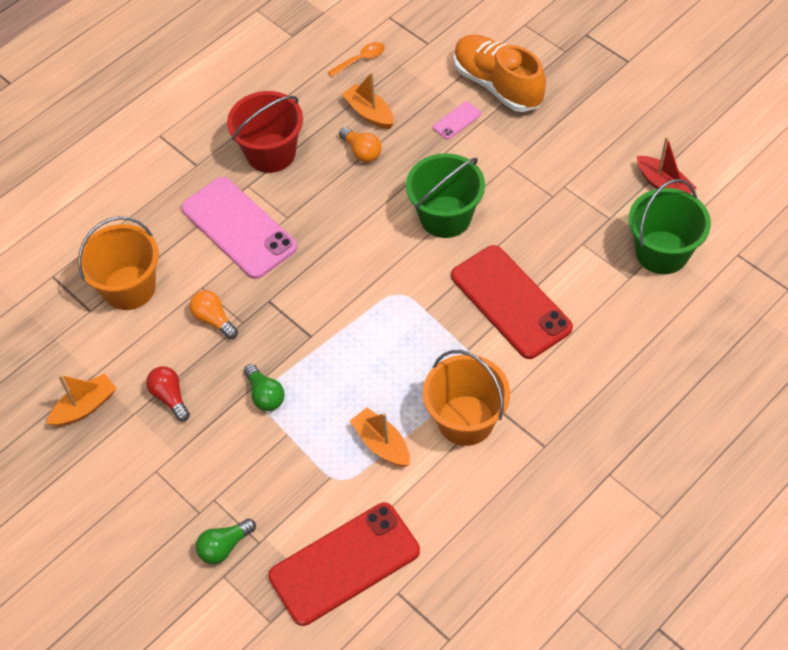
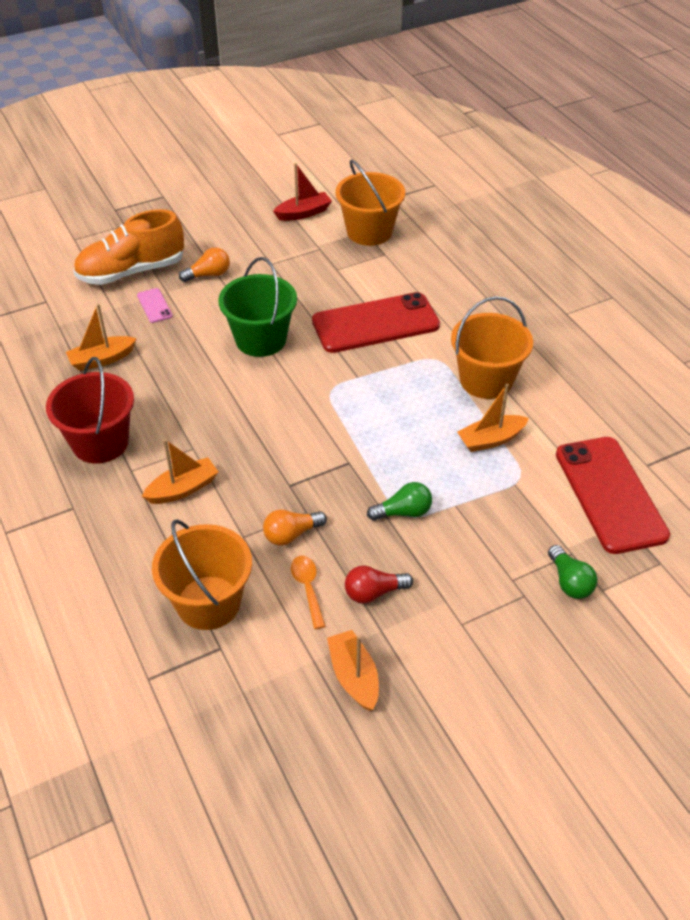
camera: 75 degrees left, 10 degrees down
pink phone [181,177,297,279] -> orange boat [141,439,218,504]
orange spoon [328,42,385,77] -> orange spoon moved to [291,556,326,629]
orange light bulb [339,127,382,162] -> orange light bulb moved to [179,247,230,282]
green bucket [629,179,711,274] -> orange bucket [335,160,405,246]

